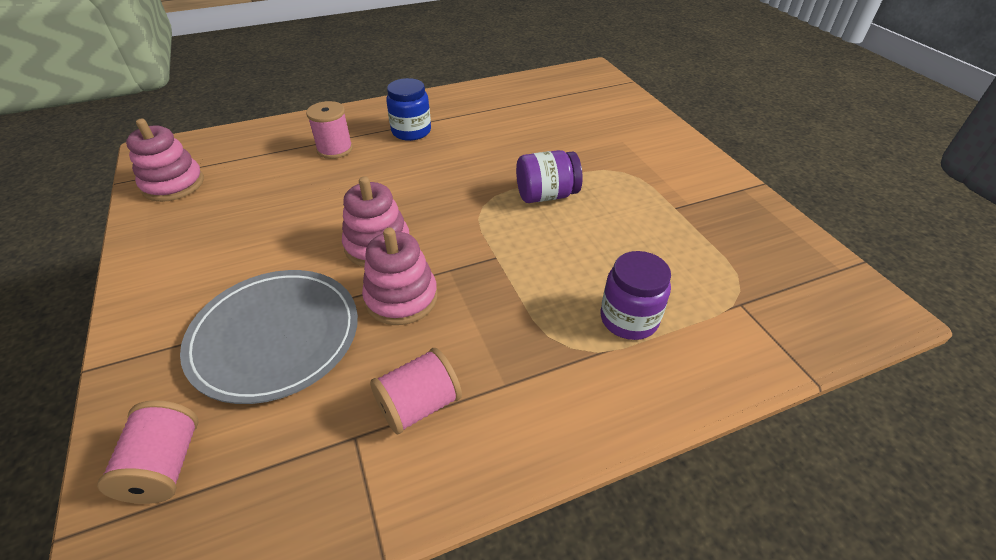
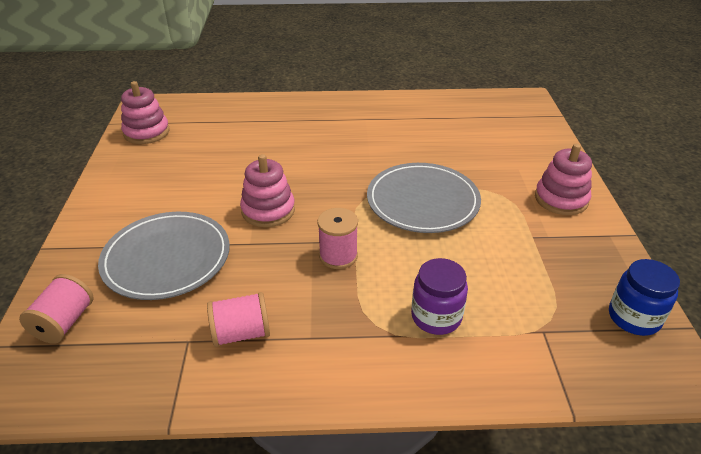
camera: 20 degrees right, 5 degrees down
pink spool [306,101,353,159] -> pink spool moved to [317,208,358,269]
pink stacking toy [362,228,438,325] -> pink stacking toy moved to [535,144,592,215]
blue jar [386,78,431,141] -> blue jar moved to [609,259,680,336]
purple jar [516,150,583,203] -> grey plate [367,163,481,233]

